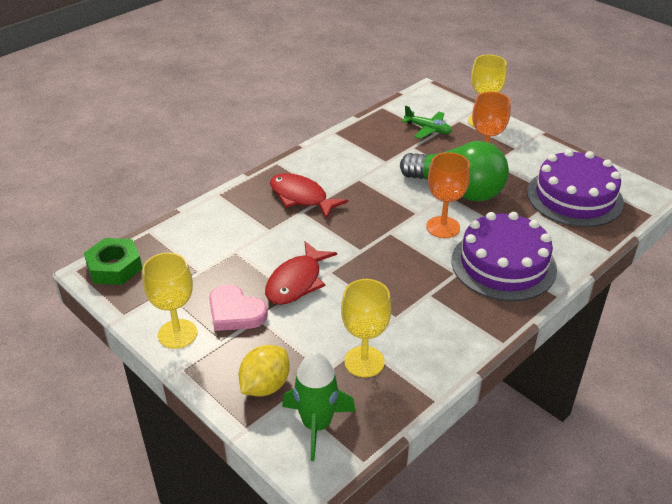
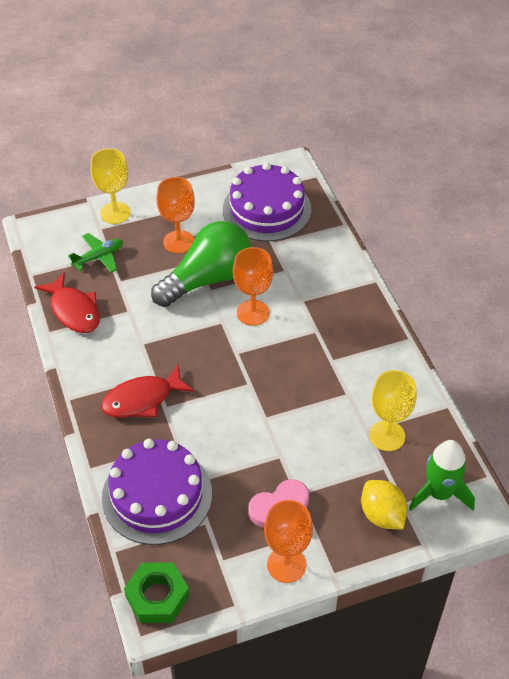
camera: 65 degrees left, 10 degrees up
yellow goblet [142,252,197,349] -> orange goblet [264,500,313,583]
red fish [265,241,337,305] -> red fish moved to [34,272,100,333]
purple cake [452,212,557,301] -> purple cake moved to [102,439,212,545]

